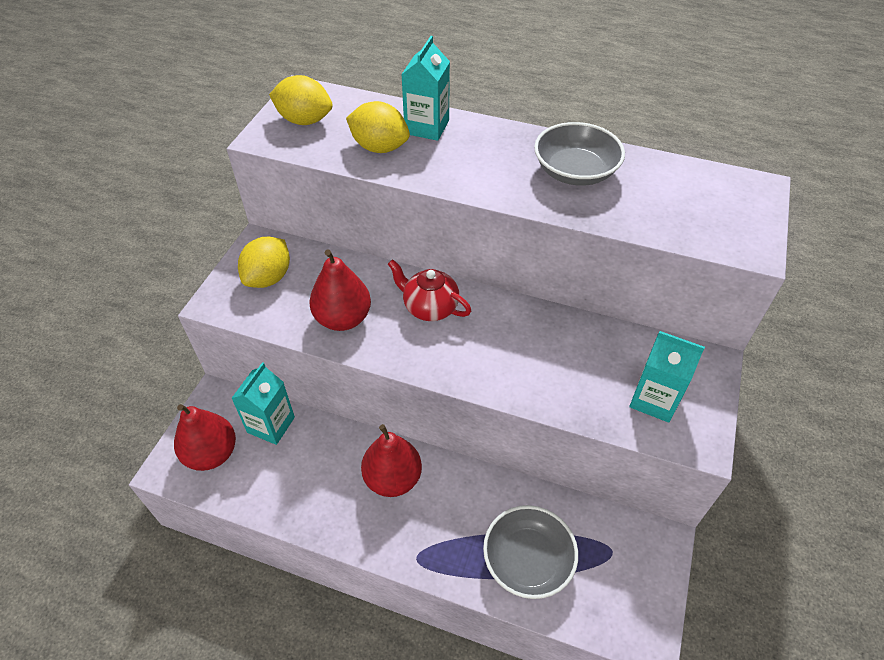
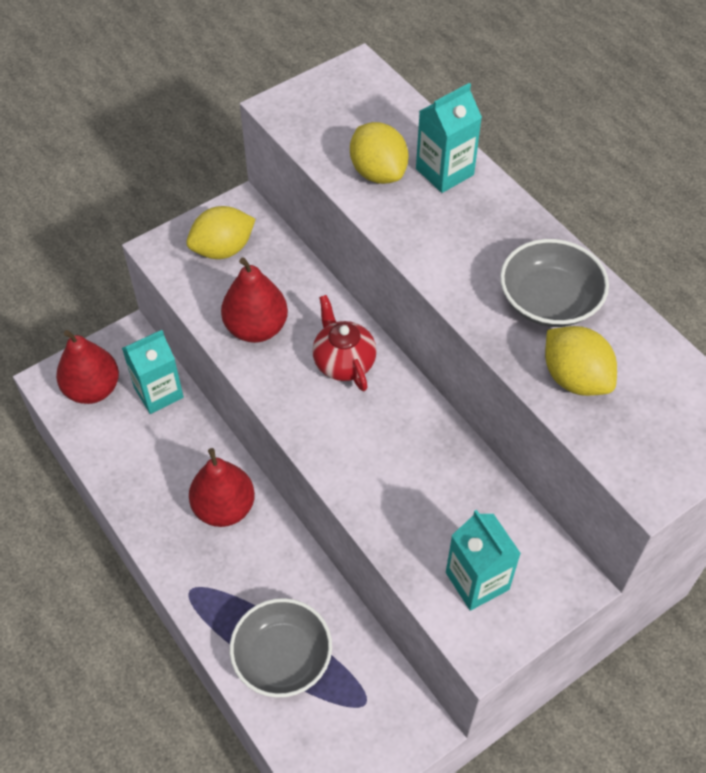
camera: 35 degrees right, 5 degrees up
yellow lemon [269,75,333,125] -> yellow lemon moved to [545,326,617,396]

